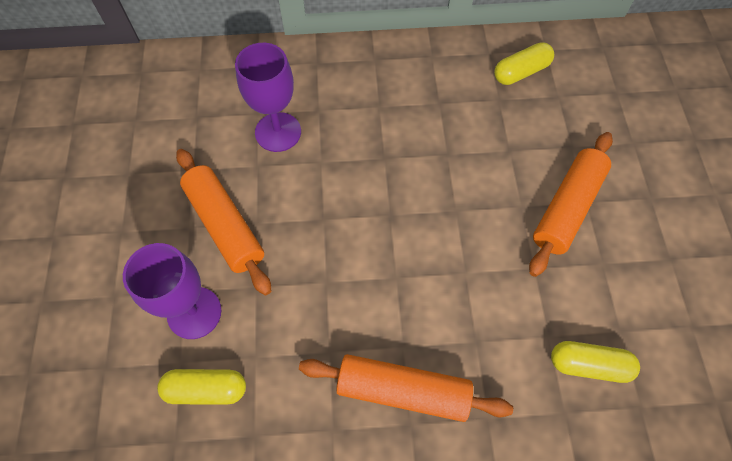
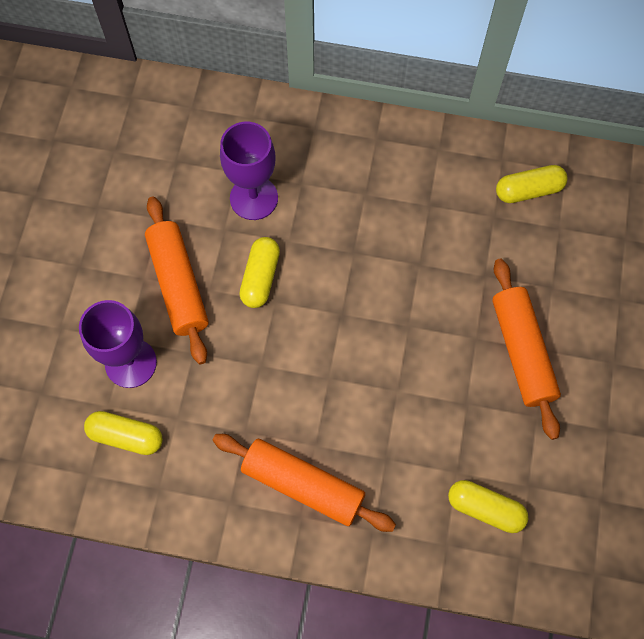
camera: 15 degrees right, 5 degrees up
orange rolling pin [529,132,613,277] -> orange rolling pin turned 60 degrees counterclockwise [492,259,561,440]
none -> yellow capsule [239,237,280,308]

